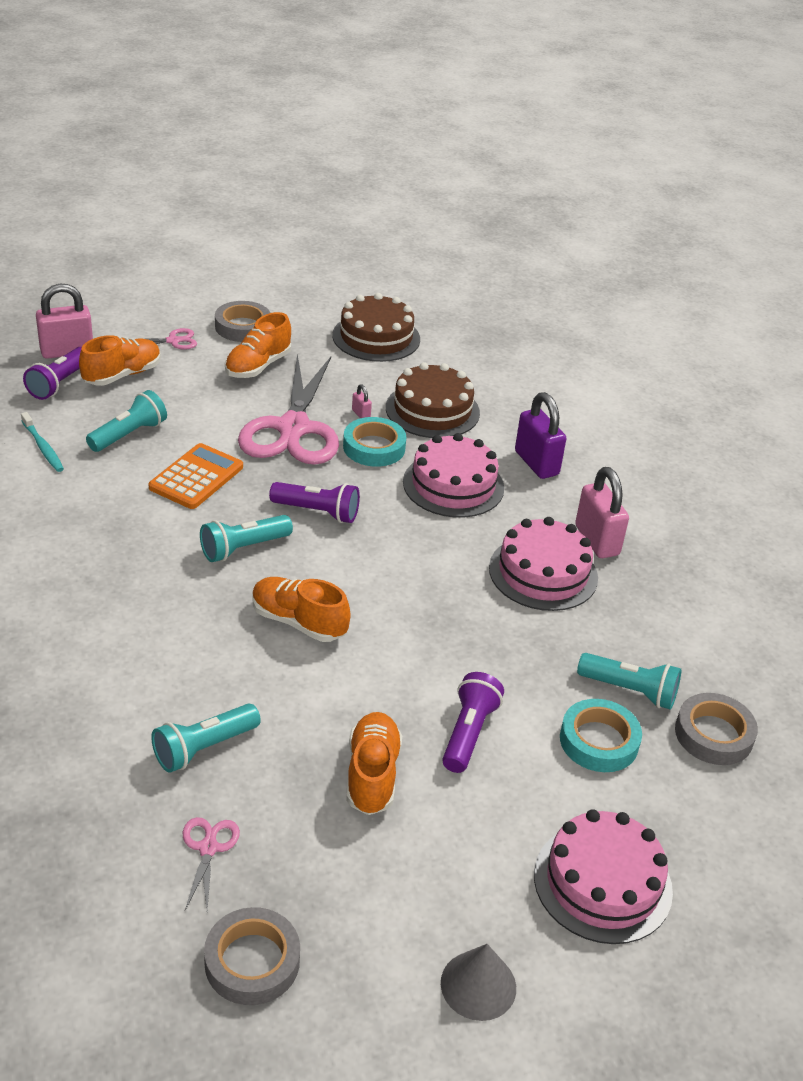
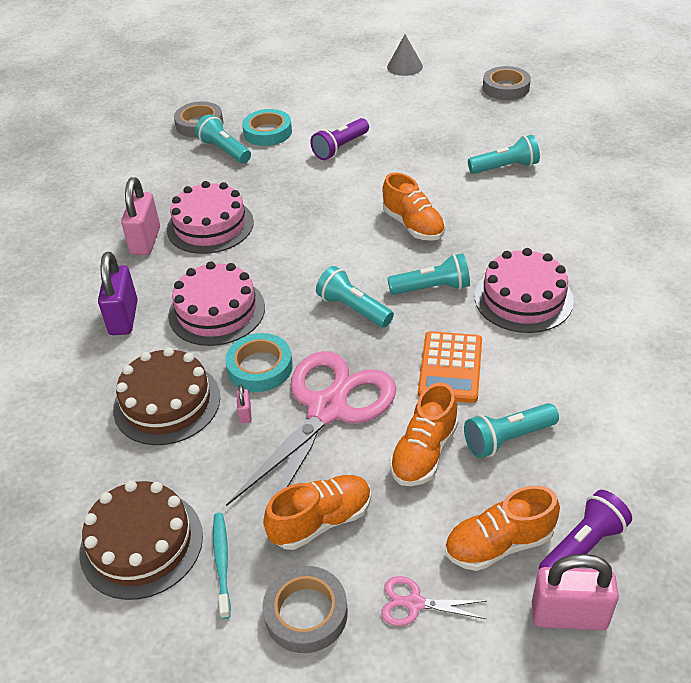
camera: 150 degrees left, 5 degrees up
turquoise toothbrush [21,412,64,472] -> turquoise toothbrush moved to [213,513,231,619]
orange calculator [148,443,243,509] -> orange calculator turned 45 degrees counterclockwise [418,331,482,403]
pink scissors [183,817,240,910] -> none
purple flashlight [269,482,360,523] -> turquoise flashlight [316,266,394,327]
orange shoe [346,712,402,815] -> orange shoe moved to [390,382,459,486]
pink cake [534,809,673,944] -> pink cake moved to [475,248,574,333]

